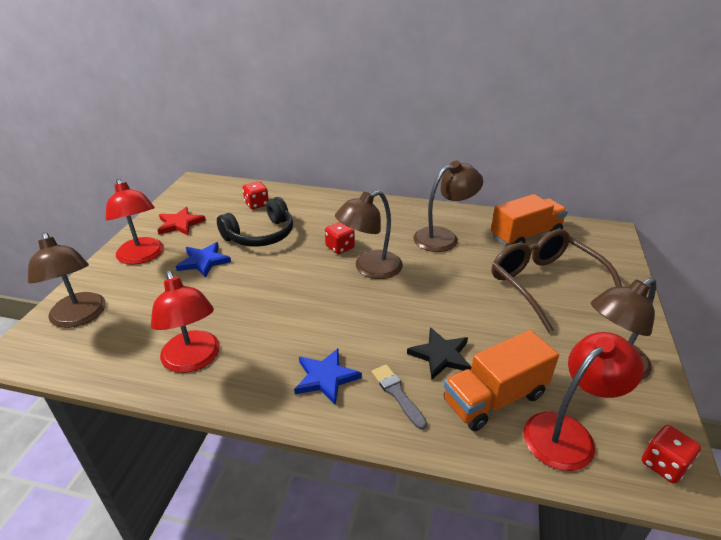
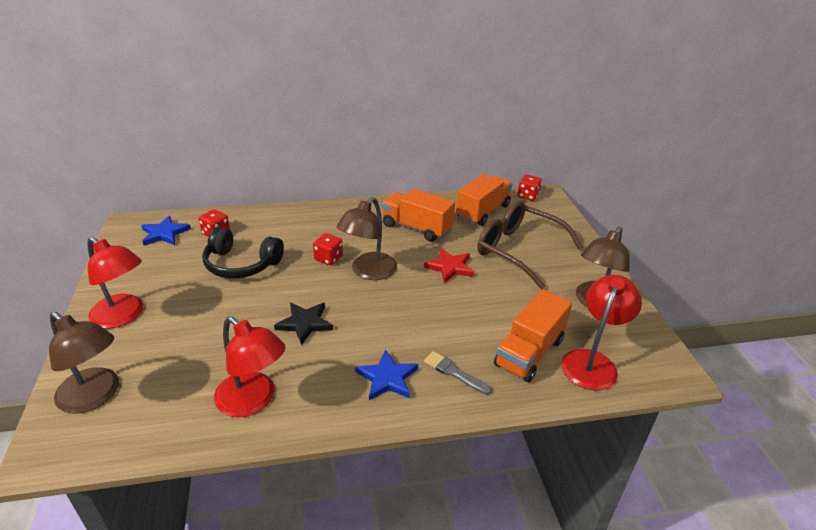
camera: 25 degrees left, 0 degrees up
red star [158,207,206,235] -> red star moved to [424,248,474,283]
blue star [176,242,231,278] -> blue star moved to [141,216,191,246]
black headphones [217,197,293,247] -> black headphones turned 75 degrees clockwise [202,227,284,279]
black star [407,328,471,379] -> black star moved to [274,303,333,345]
brown lamp [413,161,483,252] -> orange truck [381,189,455,242]
red dice [642,425,701,484] -> red dice moved to [517,174,542,201]

